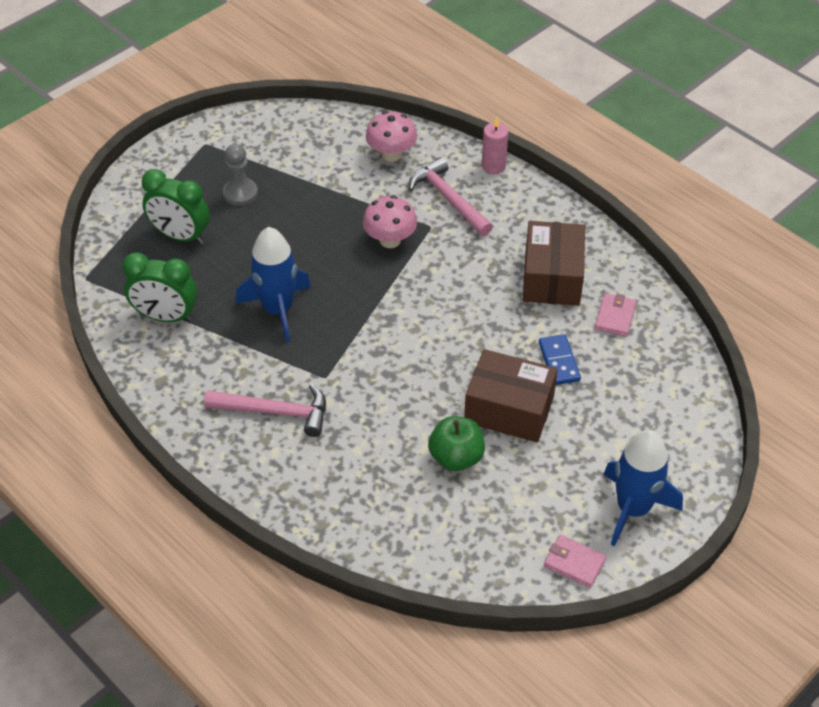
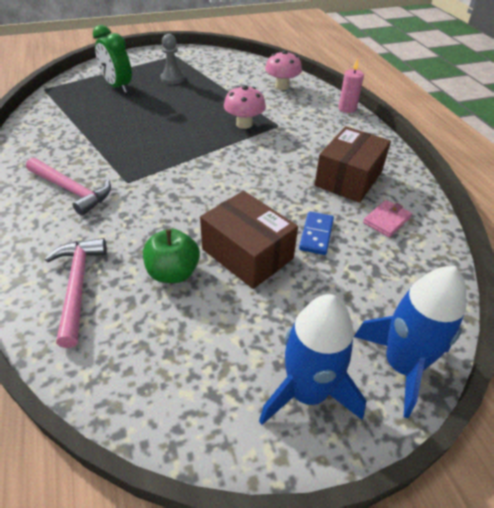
camera: 25 degrees right, 5 degrees down
green clock [122,252,197,322] -> none
blue rocket [236,227,311,343] -> blue rocket moved to [354,266,466,418]
pink hammer [409,157,493,236] -> pink hammer moved to [45,238,107,348]
pink wallet [544,535,606,588] -> none

